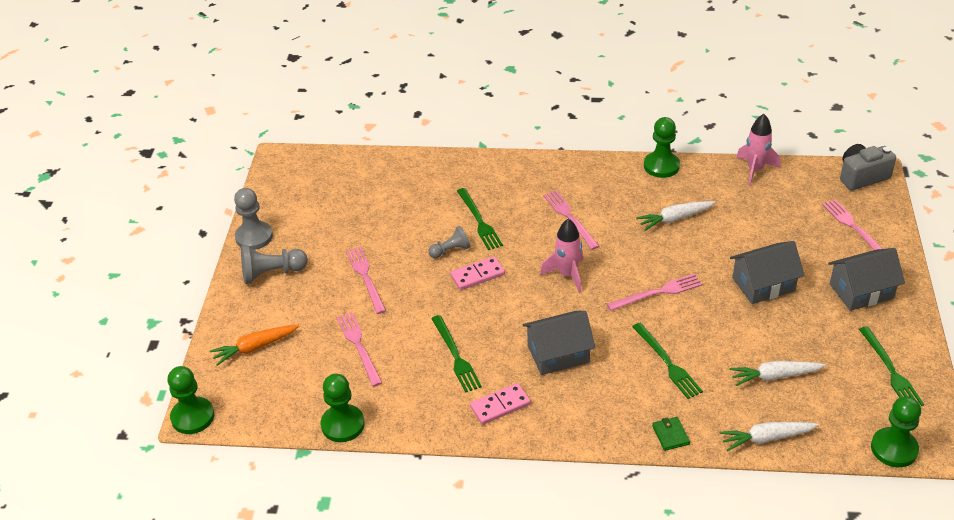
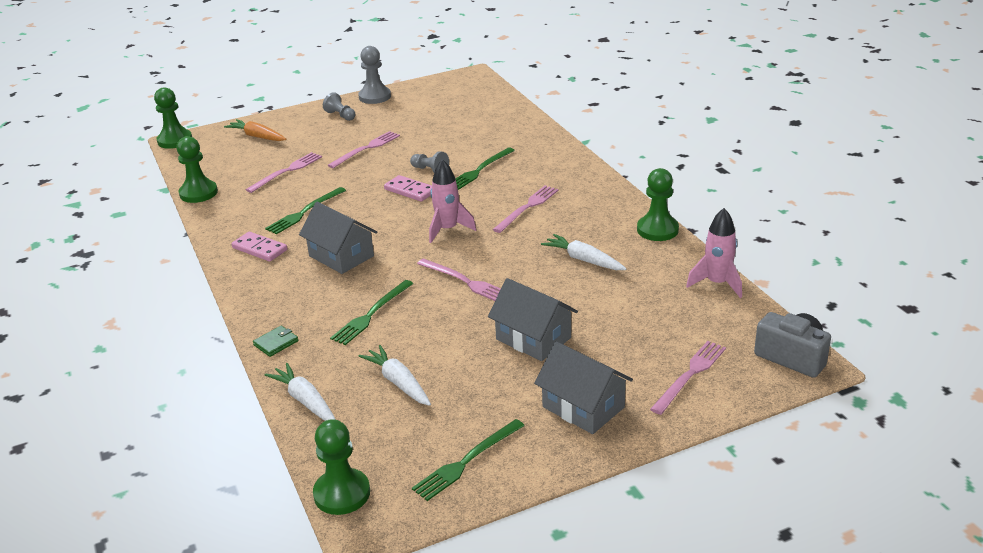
camera: 60 degrees right, 10 degrees down
grey pawn [241,245,308,284] -> grey pawn [323,92,355,121], size x0.64

